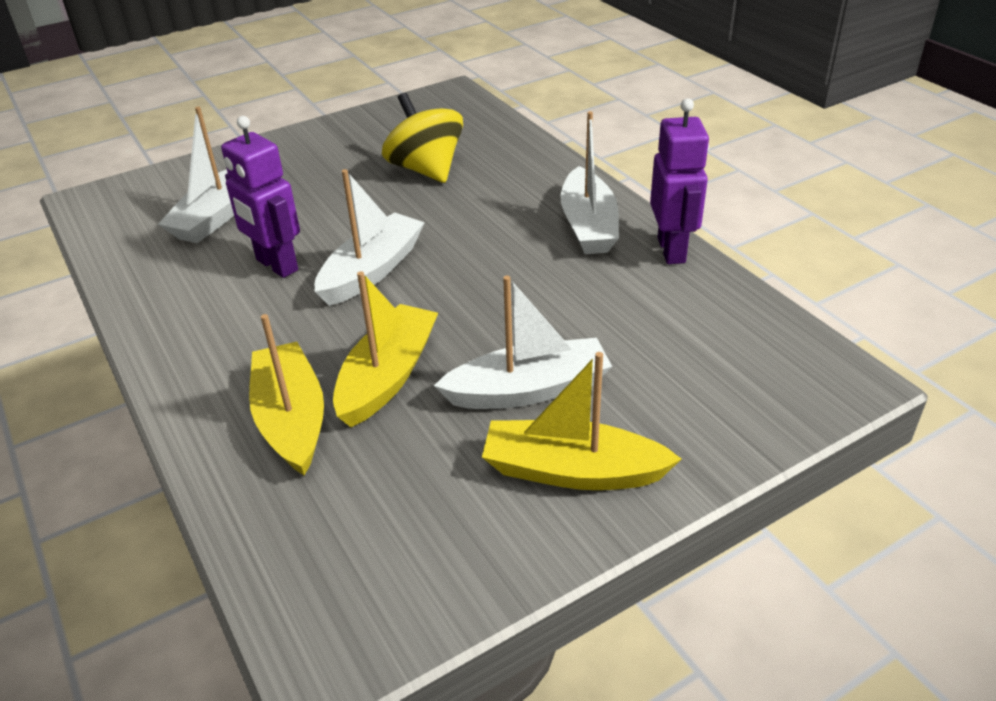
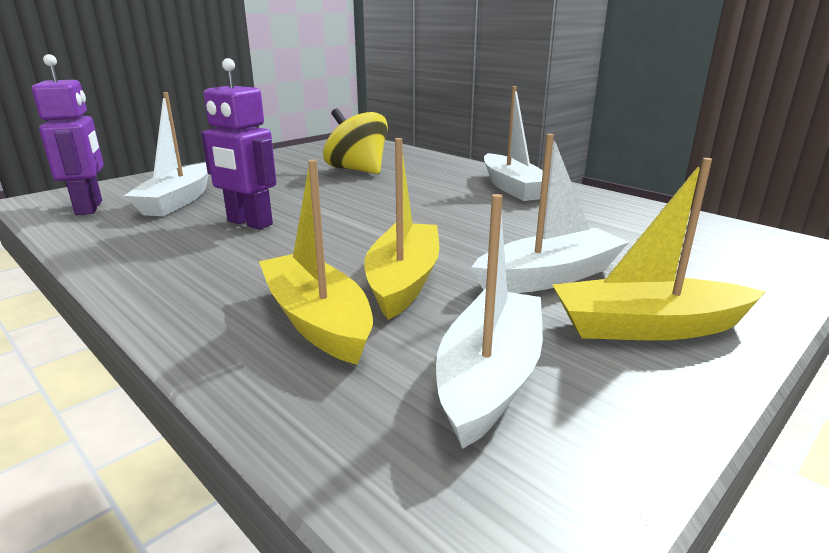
camera: 15 degrees left, 15 degrees down
white boat [315,169,425,306] -> white boat moved to [436,194,543,449]
purple robot [650,98,709,264] -> purple robot moved to [32,54,104,215]

